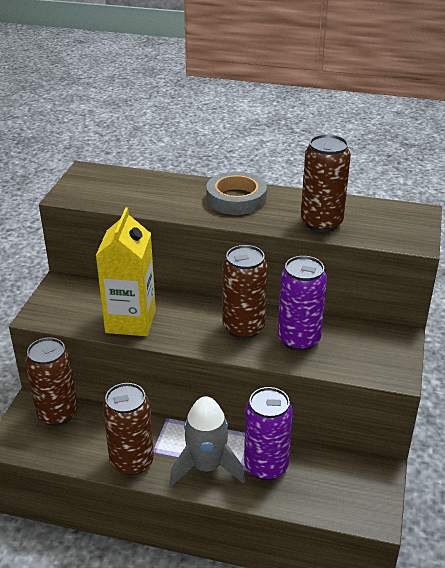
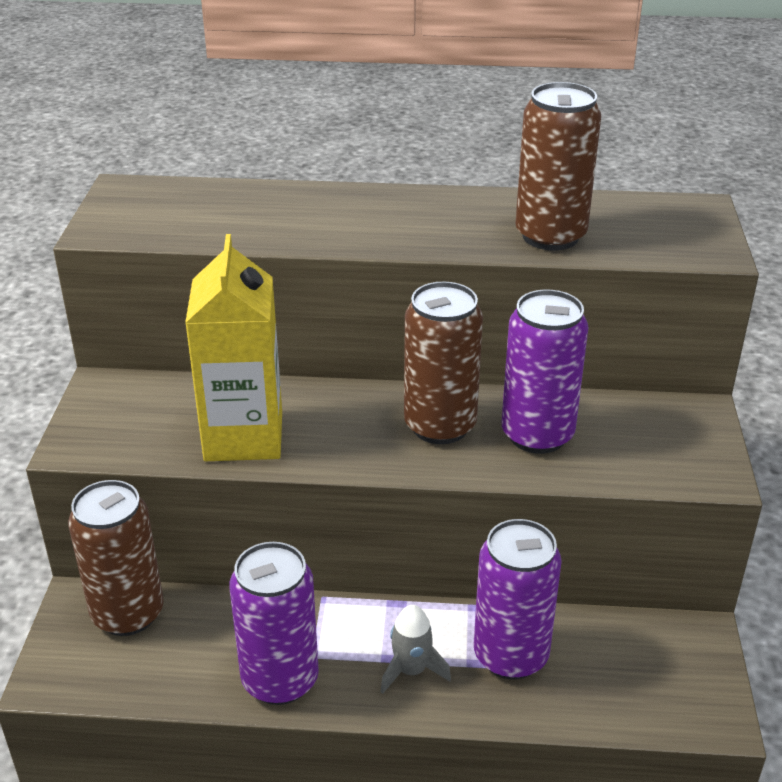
camera: 10 degrees left, 0 degrees up
brown can [103,383,154,475] -> purple can [229,542,319,705]
grey rocket [170,396,245,486] -> grey rocket [380,605,451,694], size x0.56
grey tape [206,171,267,215] -> none

